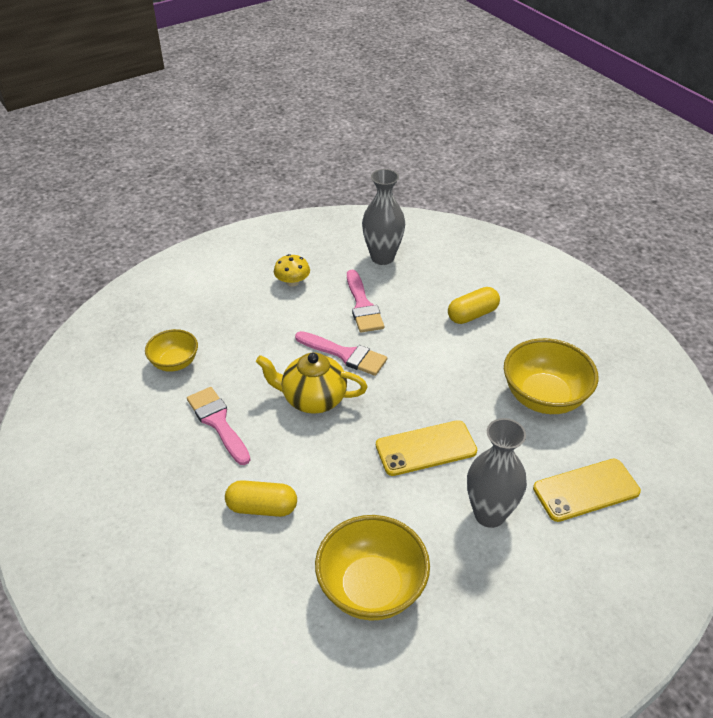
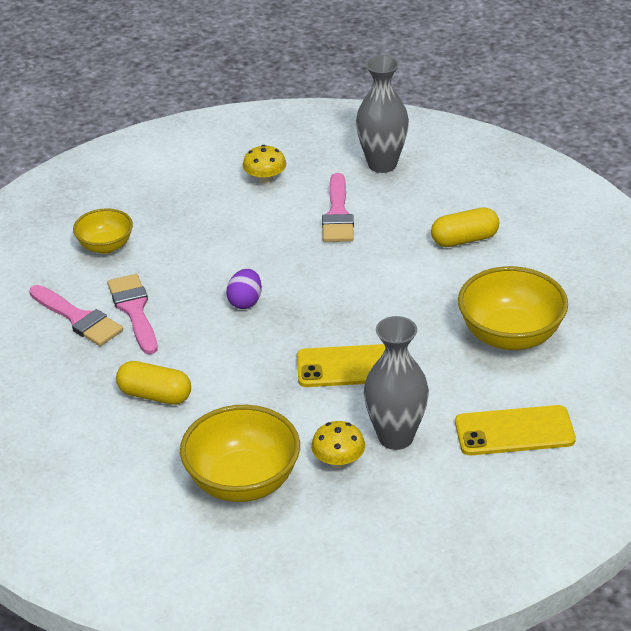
camera: 15 degrees right, 5 degrees down
yellow teapot [256,353,368,414] -> purple egg [226,269,262,309]
pink brush [295,331,387,376] -> pink brush moved to [29,285,123,346]
none -> yellow mushroom [311,421,365,468]

